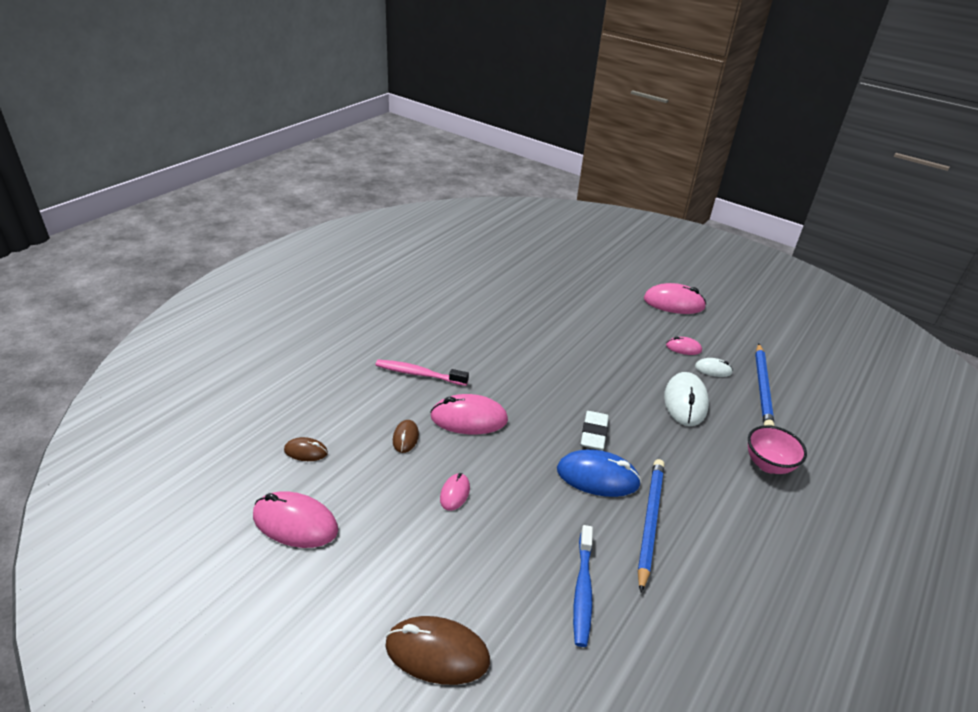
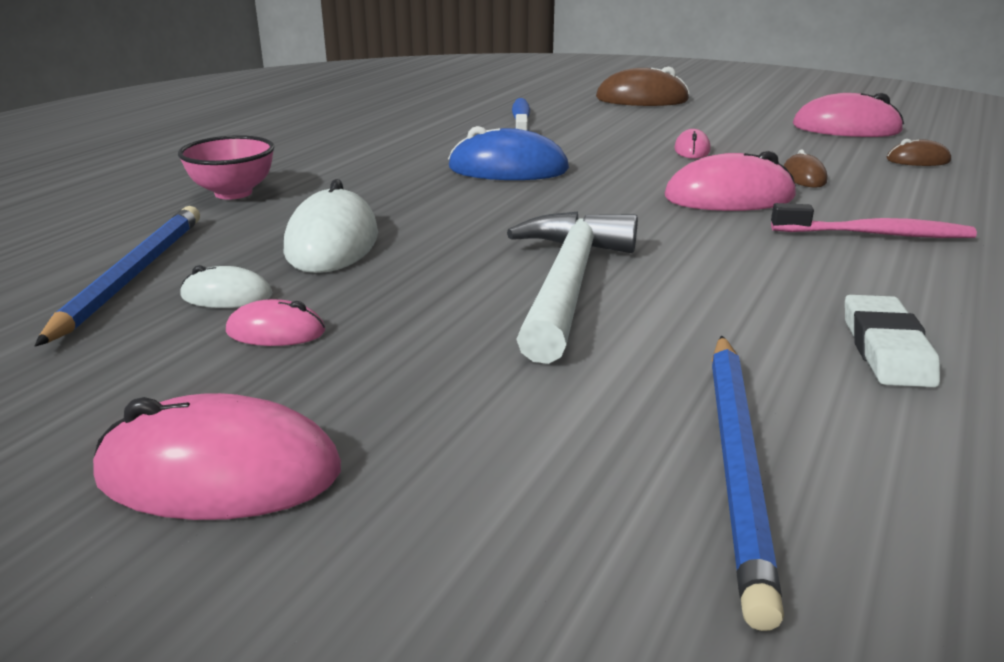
camera: 175 degrees right, 10 degrees down
white eraser [580,411,609,450] -> white eraser moved to [845,295,940,387]
blue pencil [638,459,664,593] -> blue pencil moved to [712,336,784,631]
none -> white hammer [507,211,638,364]

